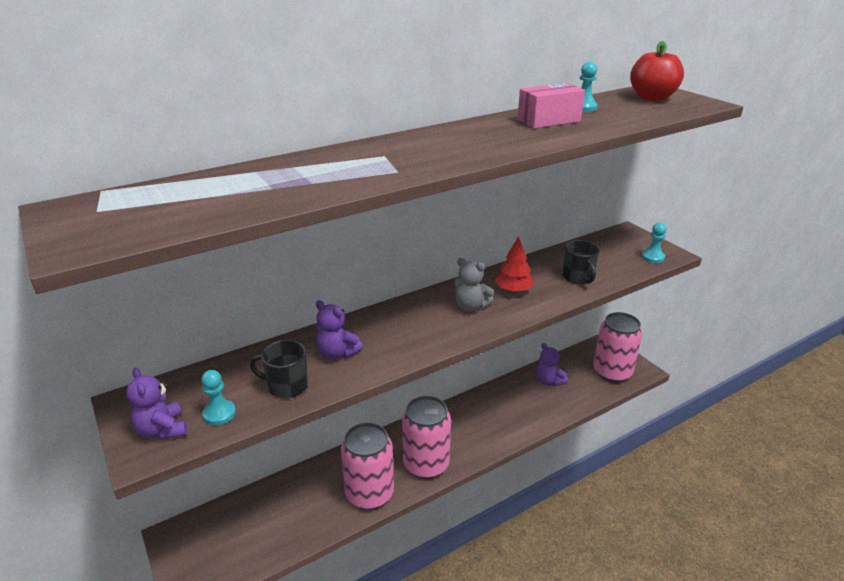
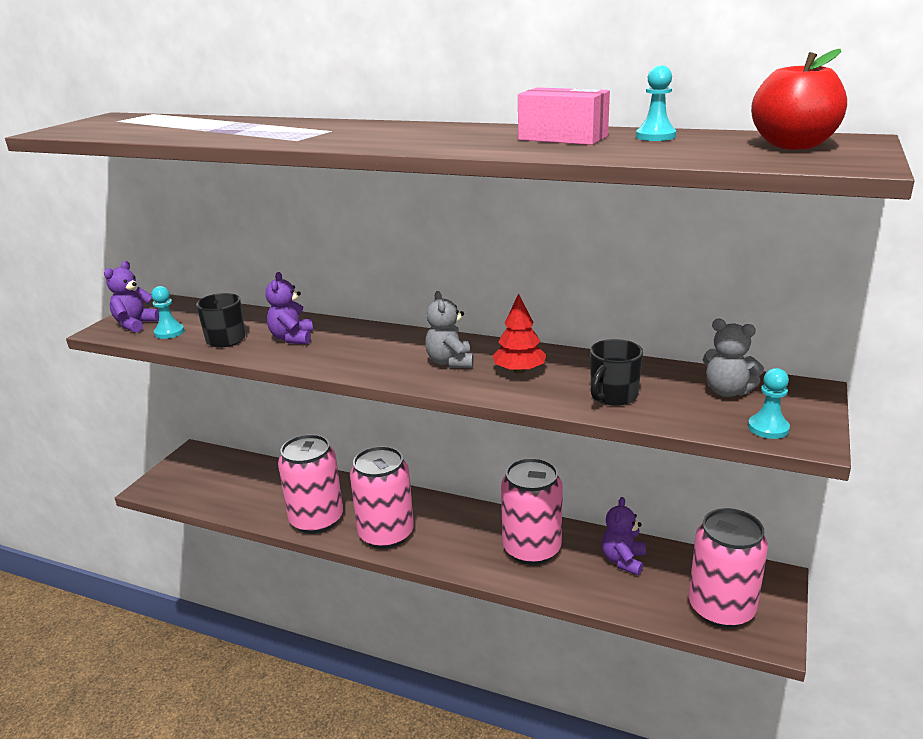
camera: 55 degrees right, 5 degrees down
none -> pink can [501,458,563,565]
none -> grey teddy bear [703,319,764,397]

